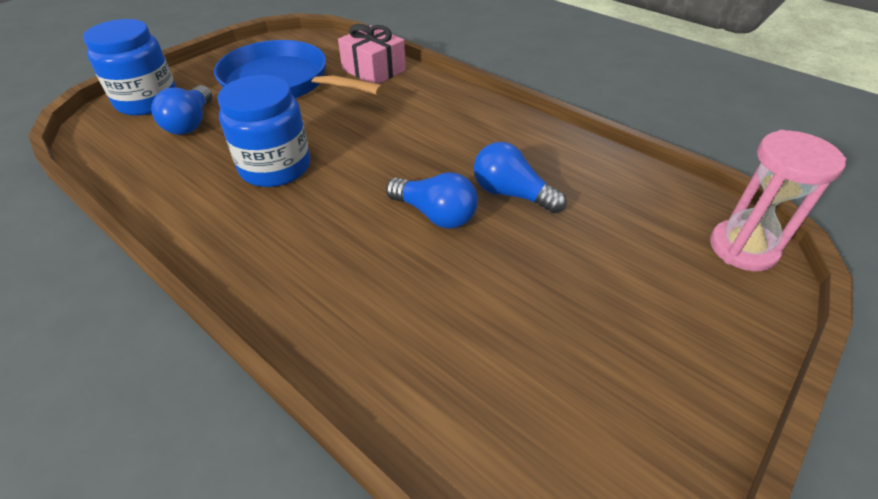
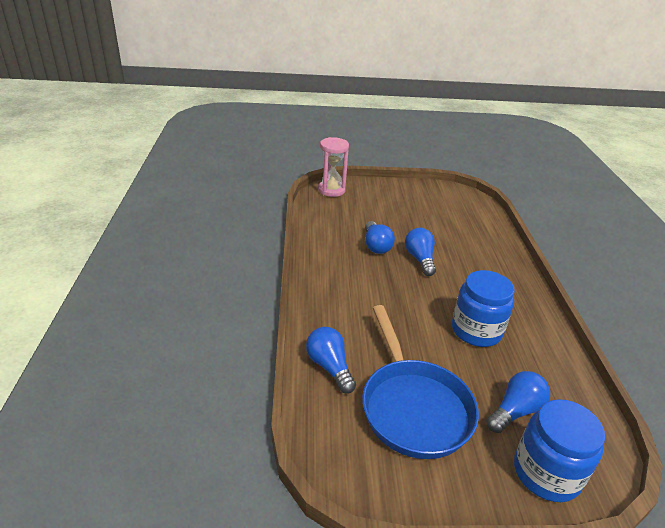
camera: 135 degrees left, 10 degrees down
pink gift [338,24,406,84] -> blue light bulb [306,327,356,394]

